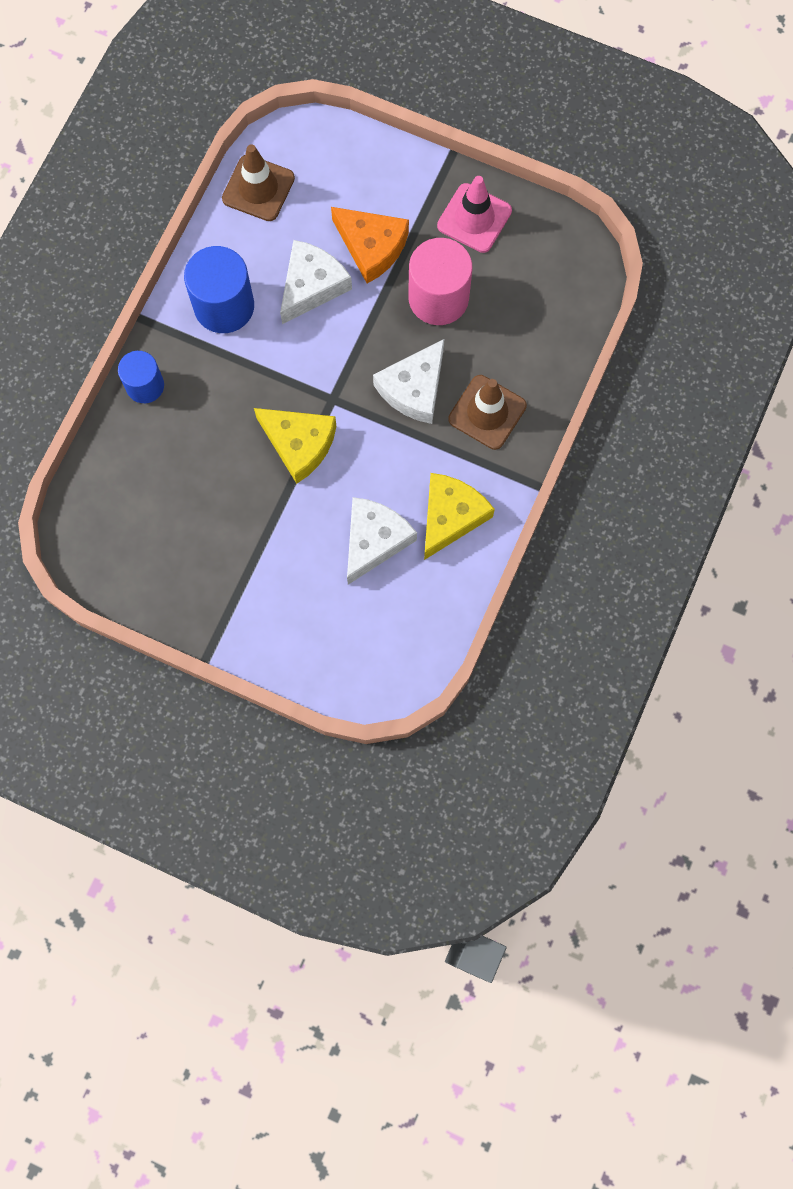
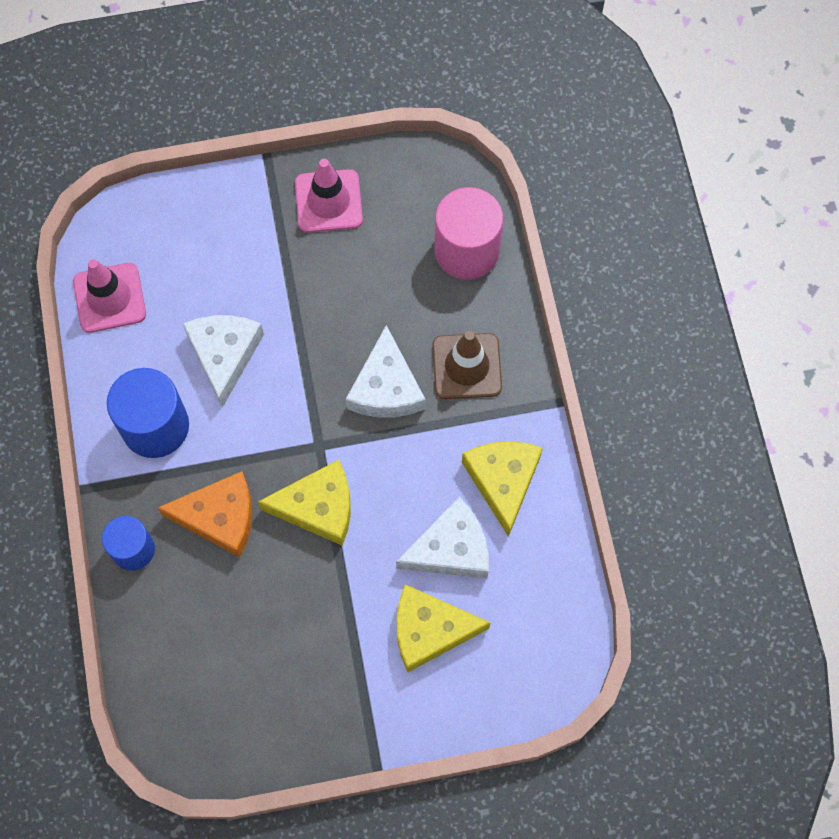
camera: 35 degrees left, 5 degrees down
brown traffic cone [222,144,295,221] -> pink traffic cone [73,259,146,333]
orange cheese [331,207,409,283] -> orange cheese moved to [158,471,252,557]
white cheese [347,497,417,585] -> white cheese turned 75 degrees clockwise [396,497,489,579]
pink cylinder [408,238,473,325] -> pink cylinder moved to [434,187,503,280]
none -> yellow cheese [397,584,490,672]

